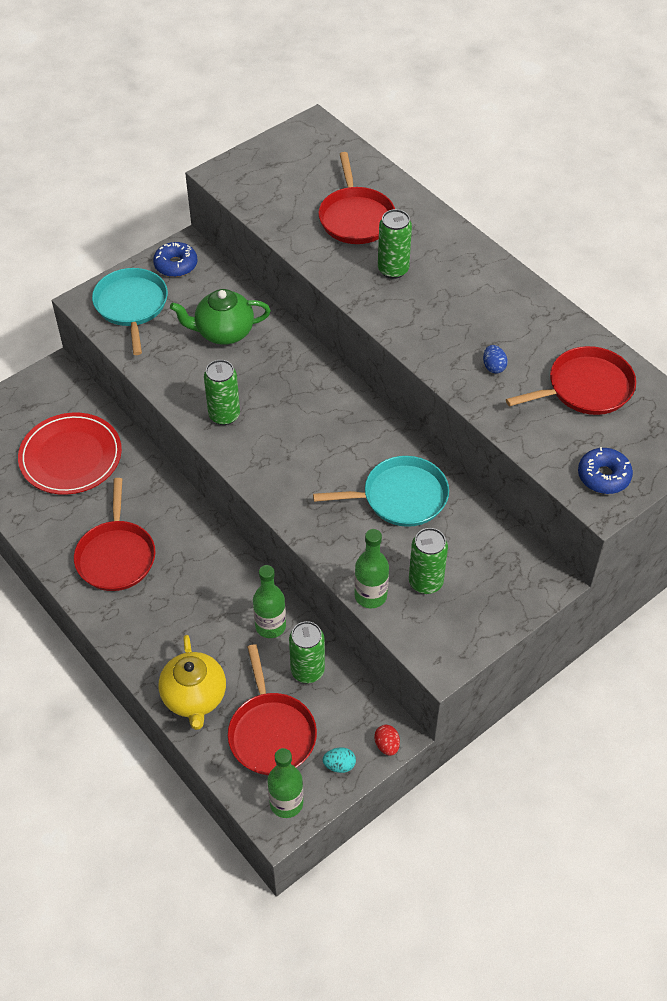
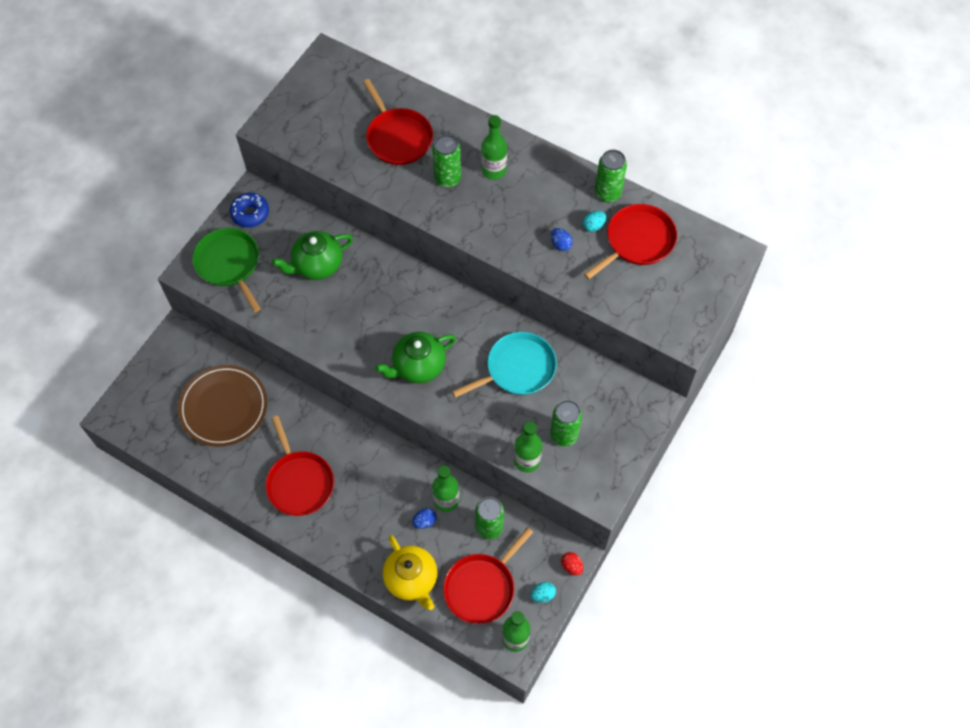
camera: 20 degrees left, 10 degrees up
red plate [18,413,122,495] -> brown plate [178,365,267,447]
turquoise pan [92,268,168,355] -> green pan [193,228,261,312]
green can [204,360,240,425] -> green can moved to [595,150,627,202]
red pan [228,644,317,775] -> red pan turned 75 degrees clockwise [443,527,533,624]
blue donut [578,447,633,494] -> none
none -> green teapot [375,332,456,384]
none -> blue egg [412,508,437,529]
none -> green bottle [481,115,507,180]
none -> turquoise egg [583,211,606,232]

